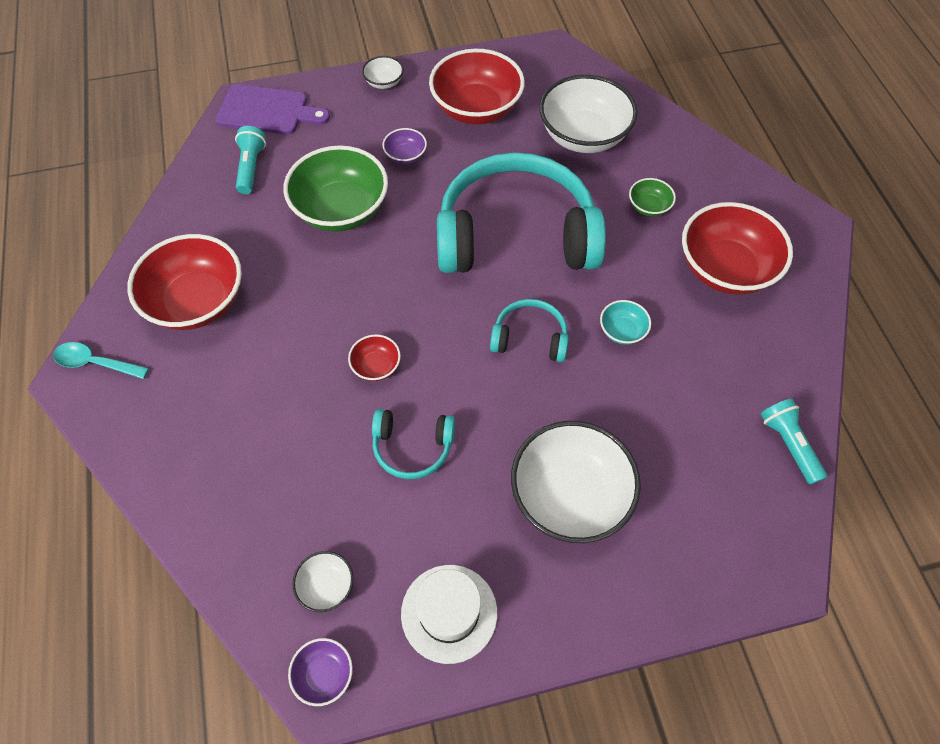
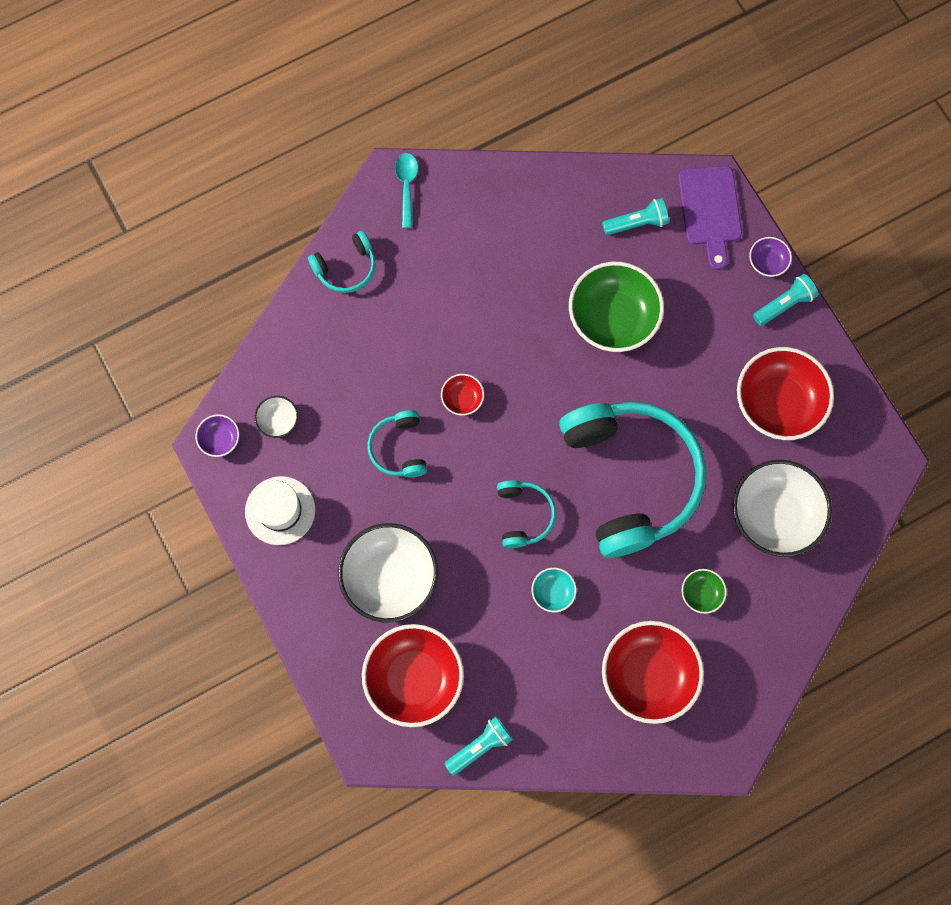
camera: 75 degrees right, 15 degrees up
red bowl [127,234,242,330] -> red bowl moved to [362,624,464,727]
white bowl [362,56,404,89] -> turquoise flashlight [753,274,818,326]
purple bowl [382,128,427,164] -> purple bowl moved to [749,237,792,277]
none -> turquoise headphones [308,231,376,293]

